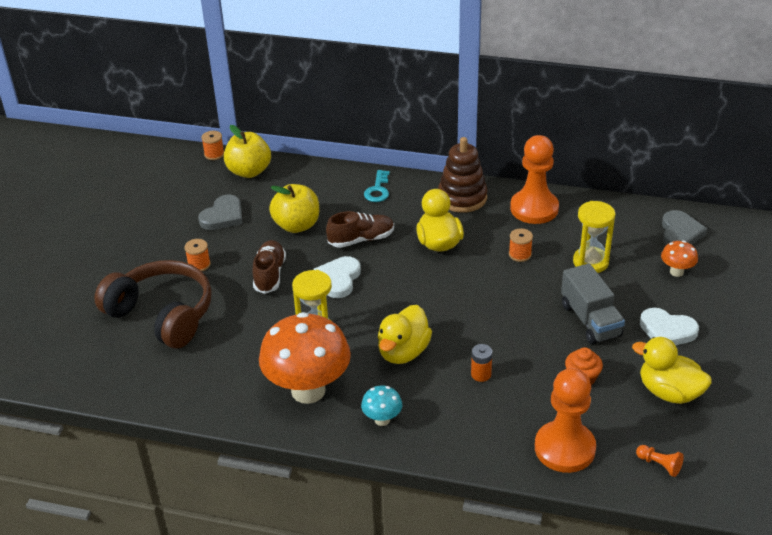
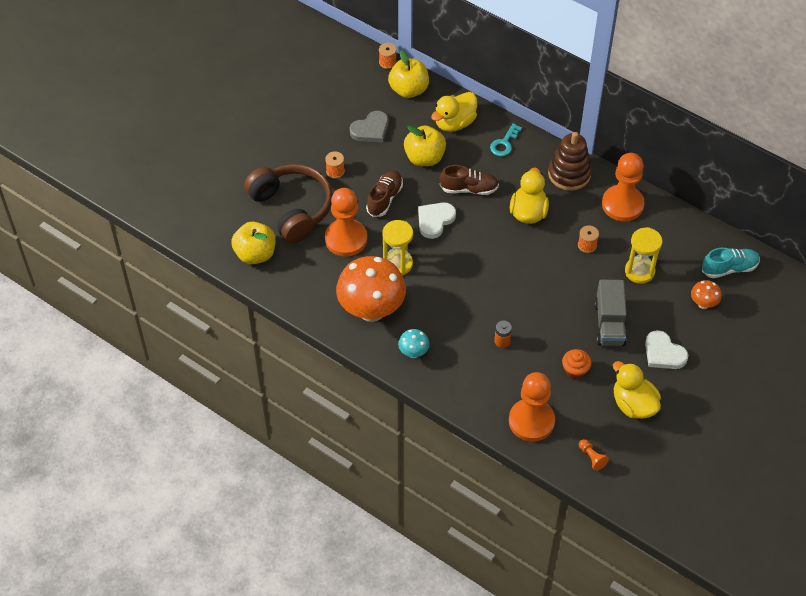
camera: 20 degrees right, 15 degrees up
yellow duck [378,305,432,364] -> yellow duck moved to [431,92,477,132]
grey heart [662,210,708,245] -> turquoise shoe [702,248,760,278]
none -> yellow apple [231,222,276,264]
none -> orange pawn [325,188,367,257]

